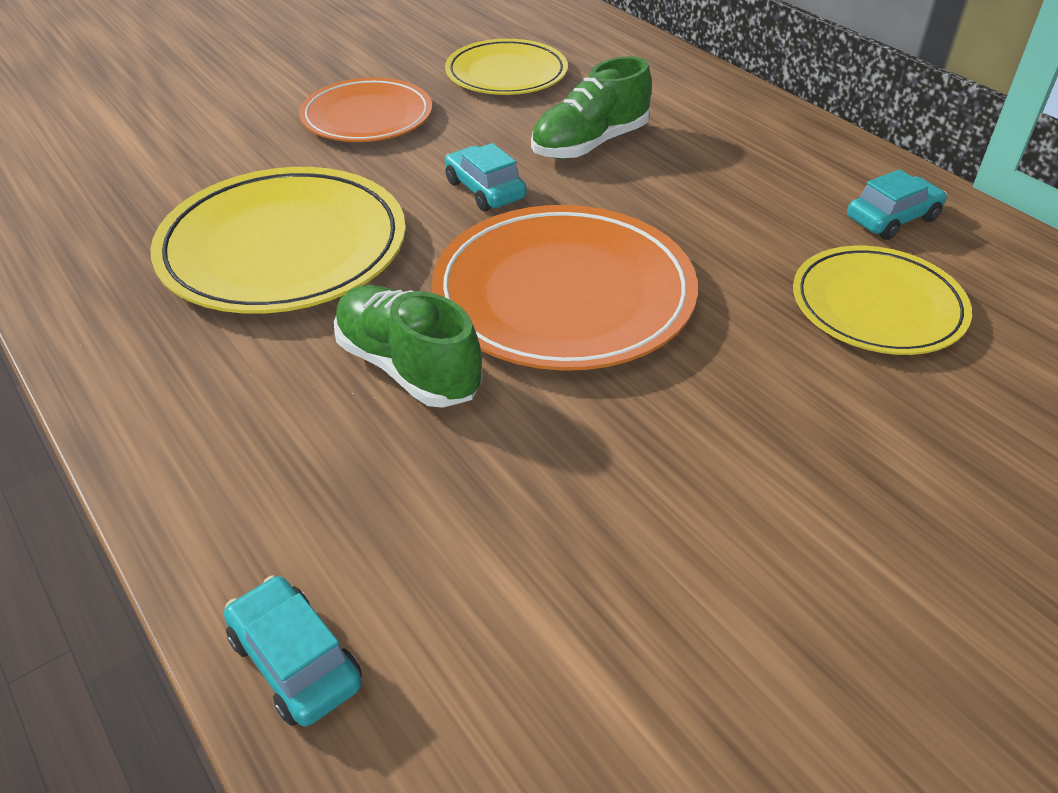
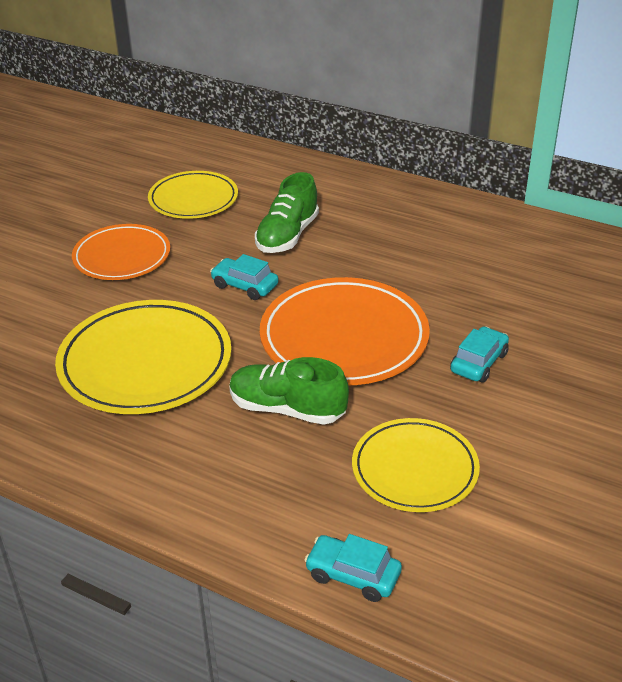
camera: 25 degrees left, 5 degrees down
yellow plate [793,246,972,355] -> yellow plate moved to [352,418,480,512]
turquoise car [847,169,947,240] -> turquoise car moved to [450,326,509,383]

